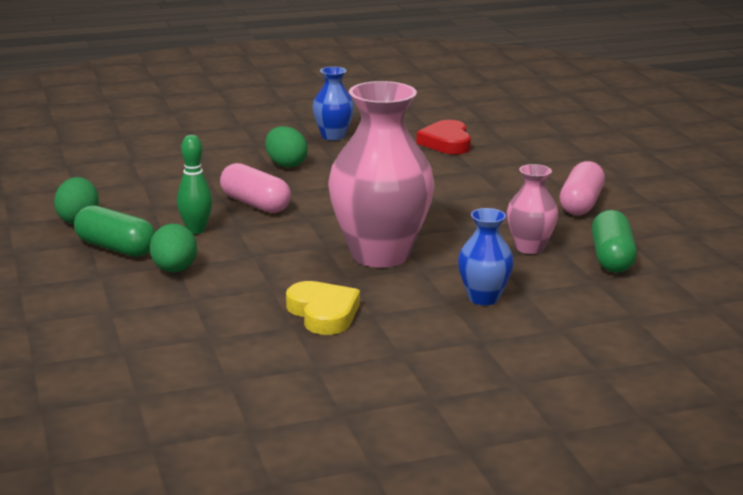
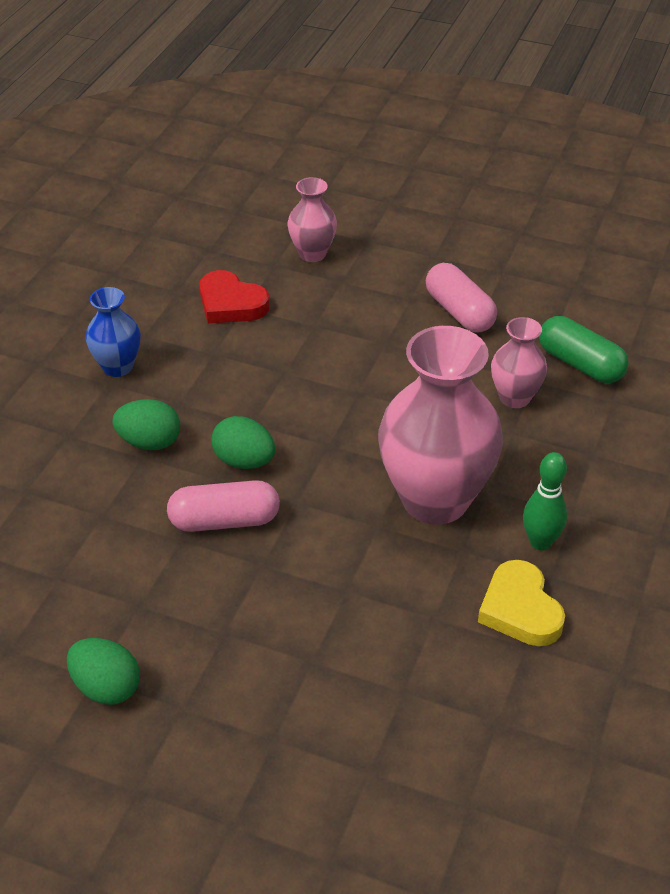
camera: 50 degrees left, 20 degrees up
green capsule [74,205,155,257] -> none
green egg [150,224,197,272] -> green egg moved to [211,416,275,469]
green bowling pin [177,135,213,234] -> green bowling pin moved to [523,452,567,550]
yellow heart [286,281,360,335] -> yellow heart turned 120 degrees counterclockwise [478,560,565,646]
blue vase [458,208,514,305] -> none
none -> pink vase [288,177,337,262]

